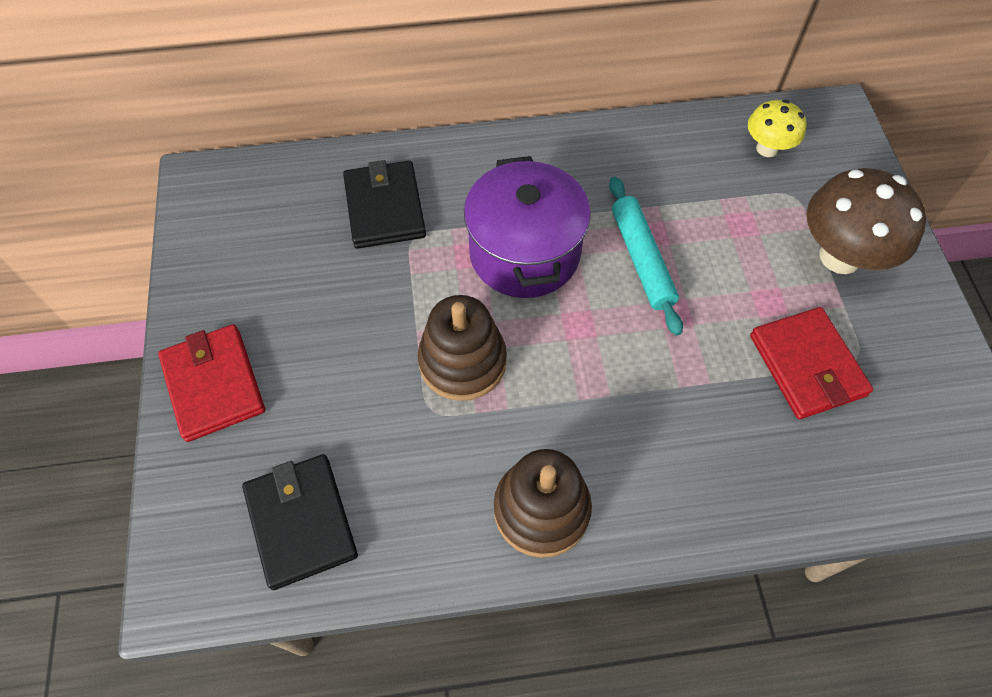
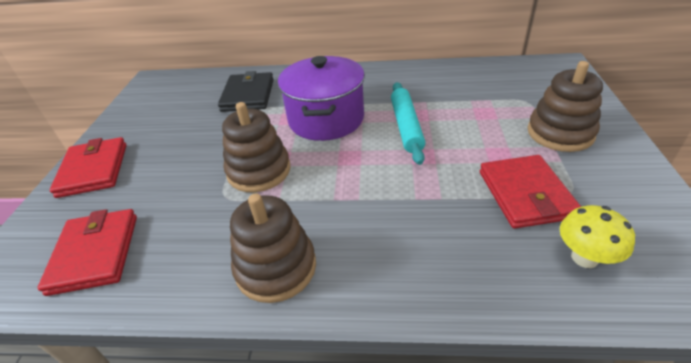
camera: 15 degrees right, 20 degrees down
black wallet [242,454,358,590] -> red wallet [38,209,137,296]
yellow mushroom [748,100,807,157] -> yellow mushroom moved to [560,205,635,268]
brown mushroom [806,168,926,274] -> brown stacking toy [527,61,603,152]

